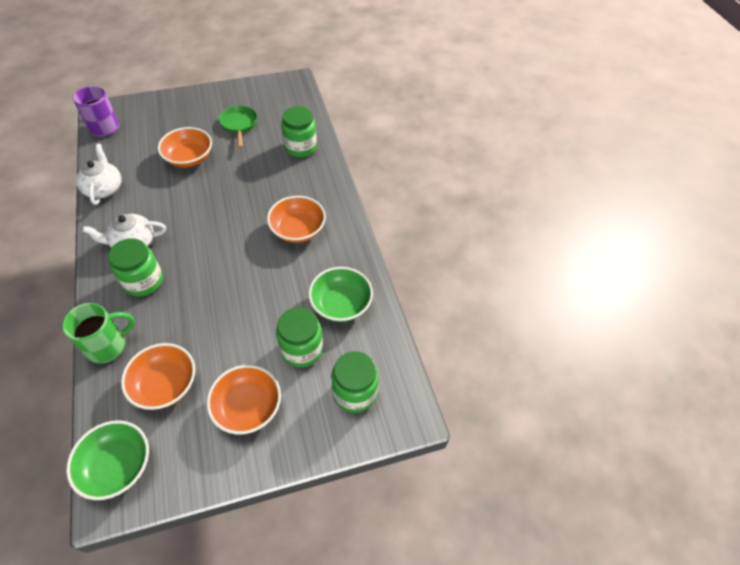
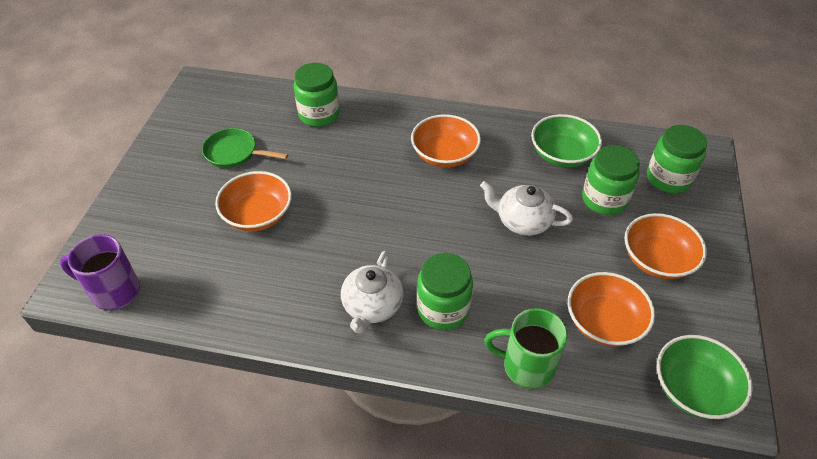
camera: 60 degrees left, 5 degrees down
green mug [62,303,135,364] -> green mug turned 75 degrees counterclockwise [484,308,568,389]
white teapot [76,144,121,205] -> white teapot moved to [480,181,573,236]

